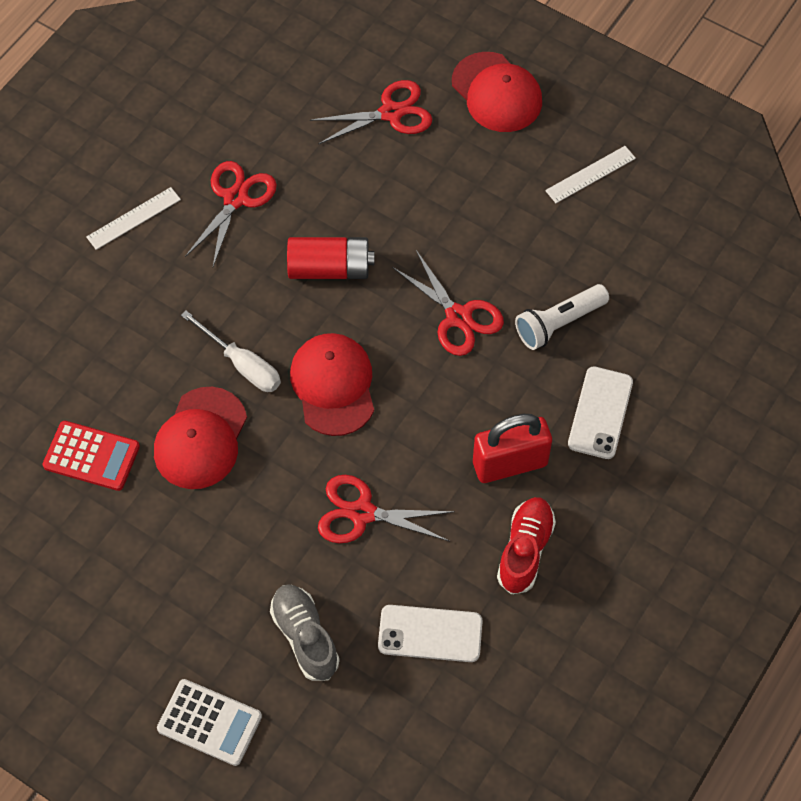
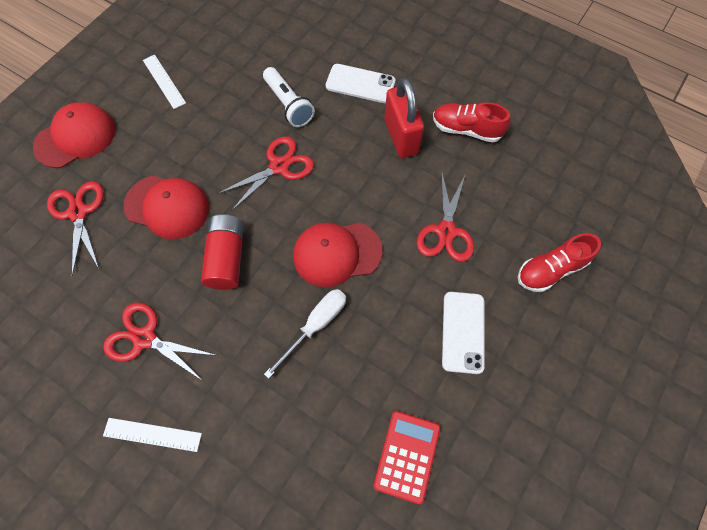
camera: 90 degrees left, 5 degrees up
white ruler [86,187,181,250] -> white ruler turned 45 degrees counterclockwise [103,418,202,452]
red cap [154,387,247,489] -> red cap moved to [123,176,209,239]
white calculator [157,679,262,766] -> none
grey shoe [270,584,339,681] -> red shoe [518,233,601,292]
white phone [378,605,483,662] -> white phone moved to [442,292,485,374]

